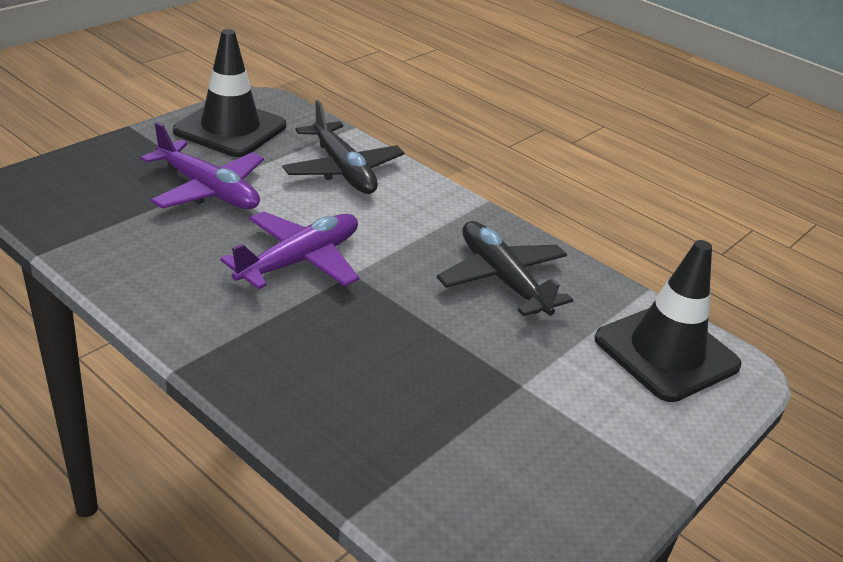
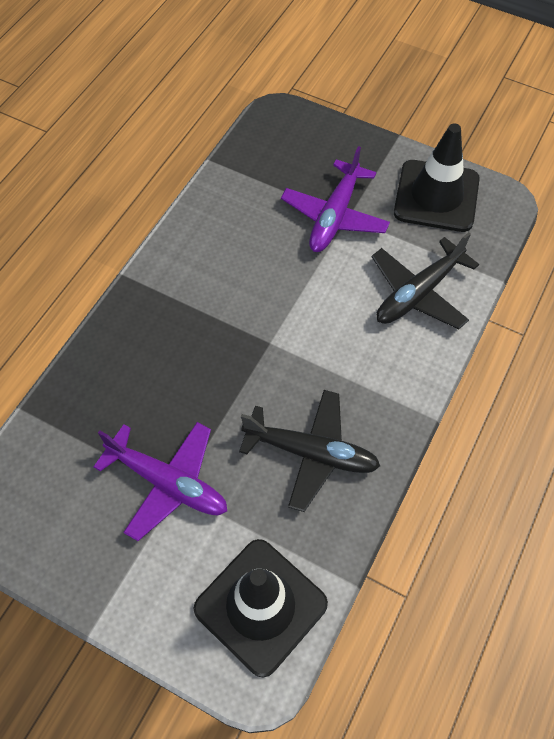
camera: 80 degrees right, 25 degrees up
purple plane [220,211,359,290] -> purple plane moved to [93,422,227,541]
black plane [437,221,573,316] -> black plane turned 60 degrees clockwise [239,390,380,512]

